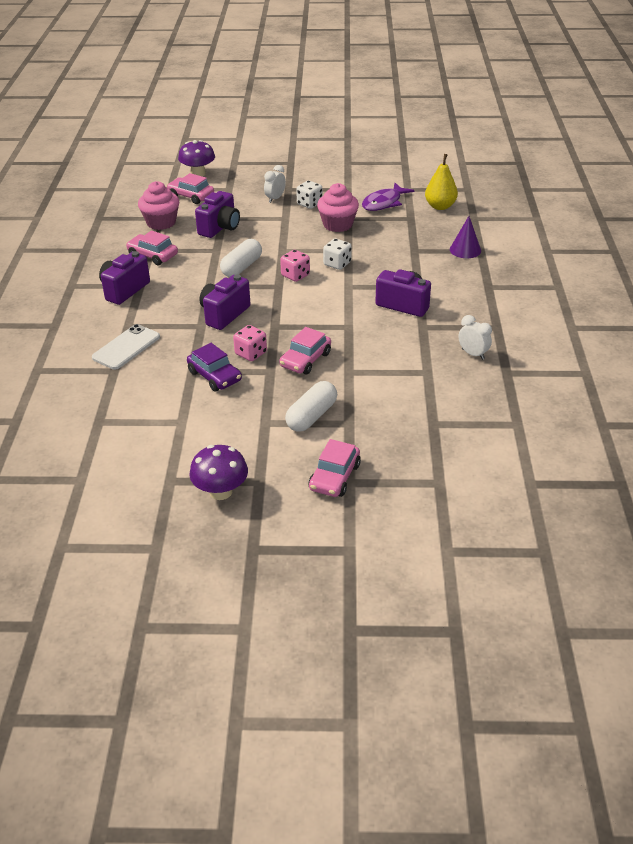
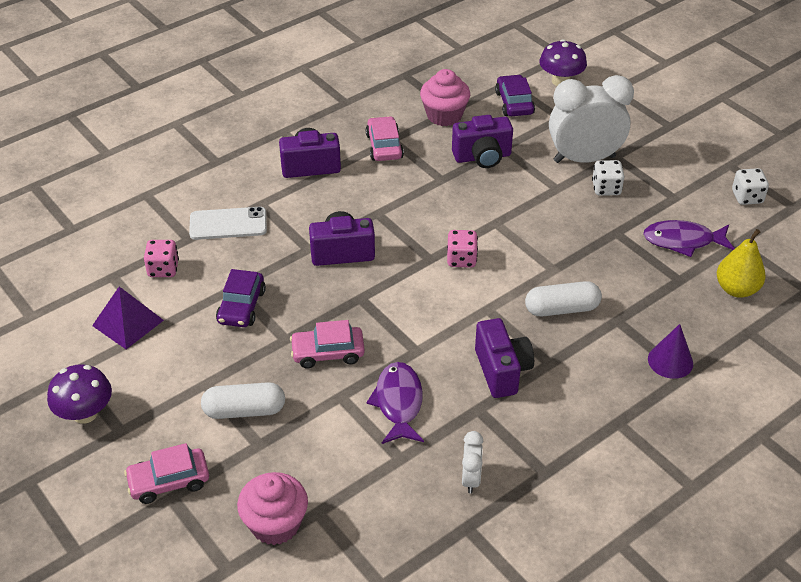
camera: 50 degrees right, 5 degrees up
pink car [167,173,214,204] -> purple car [495,75,535,116]
white capsule [220,239,262,277] -> white capsule moved to [525,281,602,316]
pink dice [233,325,267,361] -> pink dice moved to [144,240,179,277]
white clock [264,165,286,203] -> white clock [549,75,634,163], size x2.22
pink cupcake [317,183,359,232] -> pink cupcake moved to [237,472,308,545]
white dice [323,239,352,270] -> white dice moved to [732,168,769,205]
none -> purple pyramid [92,286,164,349]
none -> purple fish [366,362,424,444]

